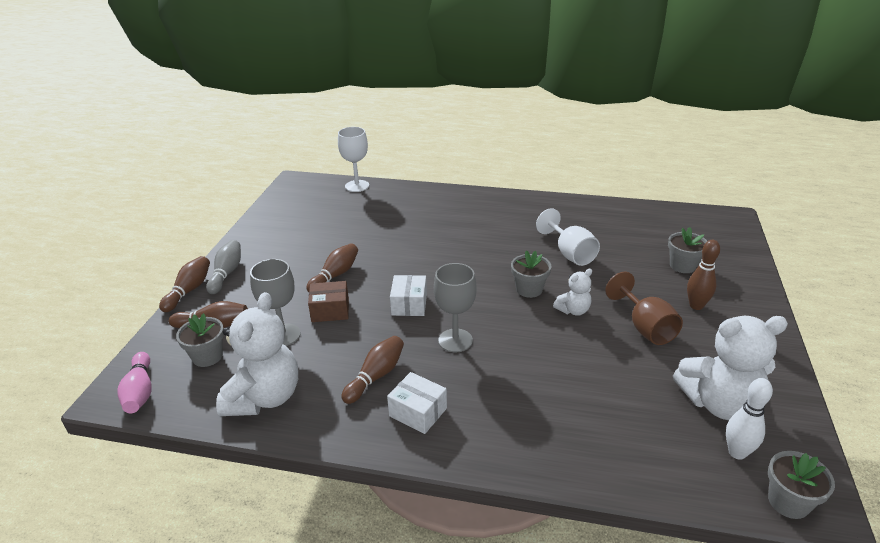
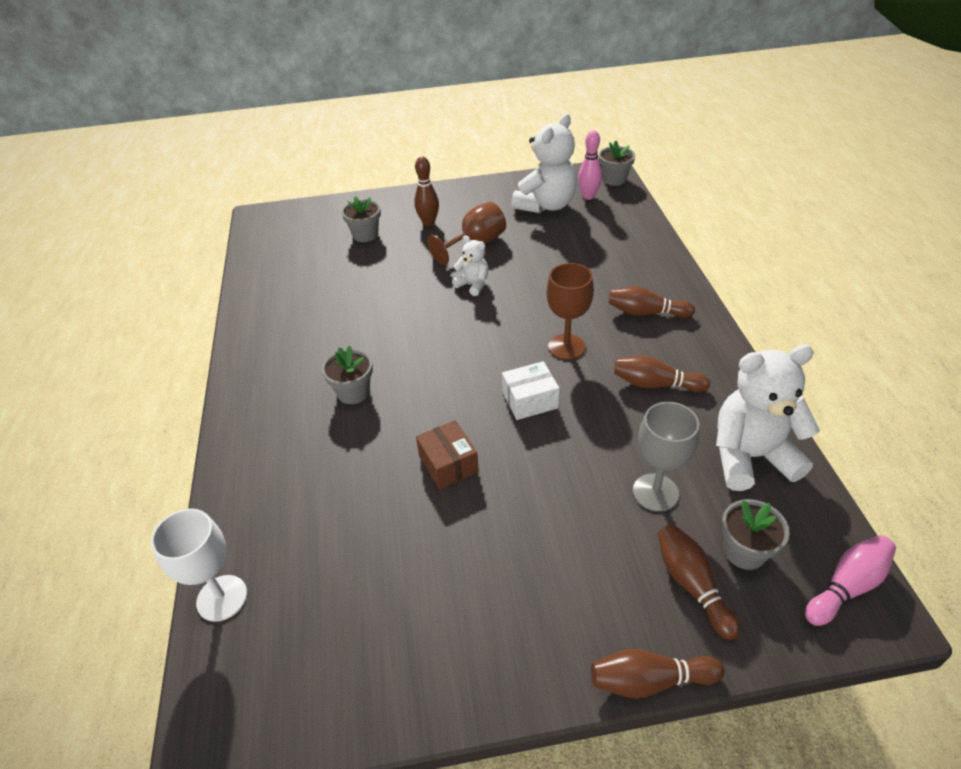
camera: 110 degrees left, 10 degrees up
grey bowling pin [206,240,241,294] -> none
brown bowling pin [306,243,358,292] -> brown bowling pin moved to [608,286,695,318]
brown box [308,281,349,322] -> brown box moved to [416,420,479,489]
white box [387,372,447,434] -> none
grey goblet [434,263,477,352] -> brown goblet [547,263,594,360]
grey flower pot [511,250,551,298] -> grey flower pot moved to [322,346,373,404]
white goblet [536,208,600,266] -> none
white teddy bear [673,316,788,420] -> white teddy bear turned 60 degrees clockwise [511,113,577,213]
white bowling pin [726,378,773,460] -> pink bowling pin [578,130,602,200]

